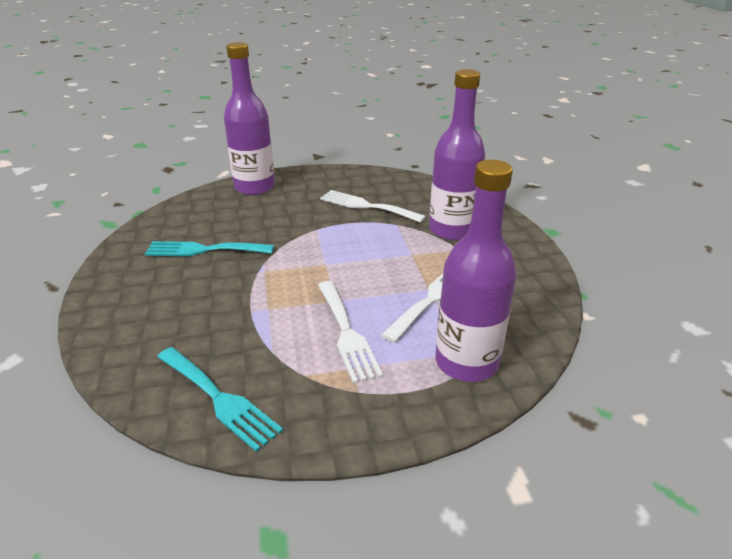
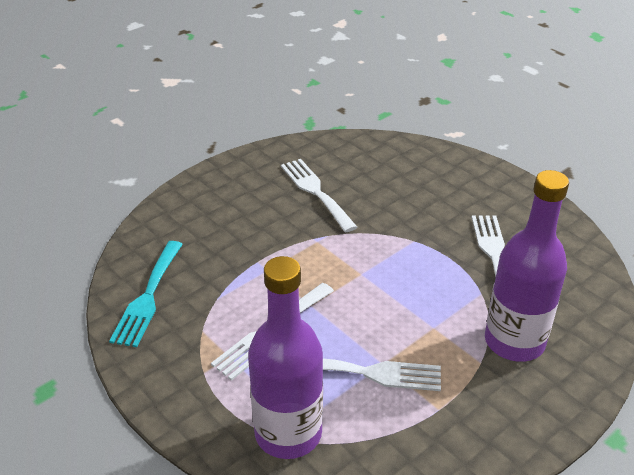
camera: 60 degrees right, 5 degrees up
turquoise fork [145,241,274,257] -> white fork [281,159,357,232]
purple bottle [224,42,275,195] -> none

